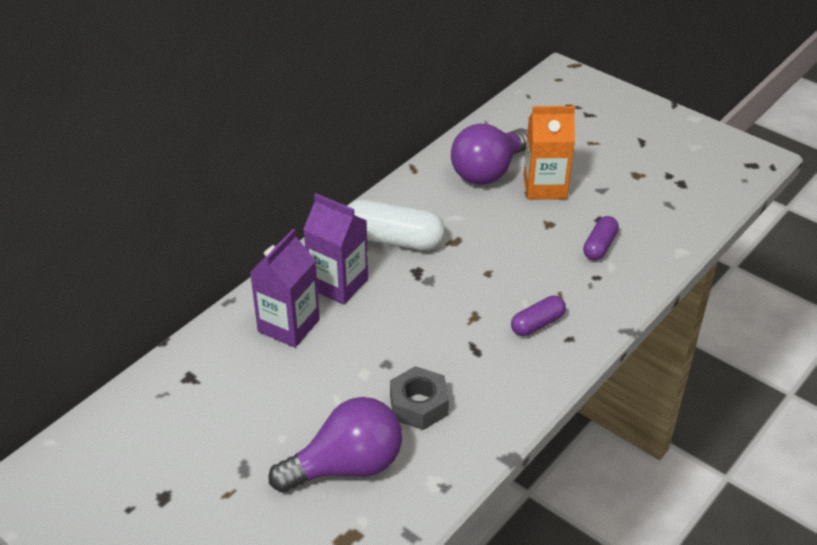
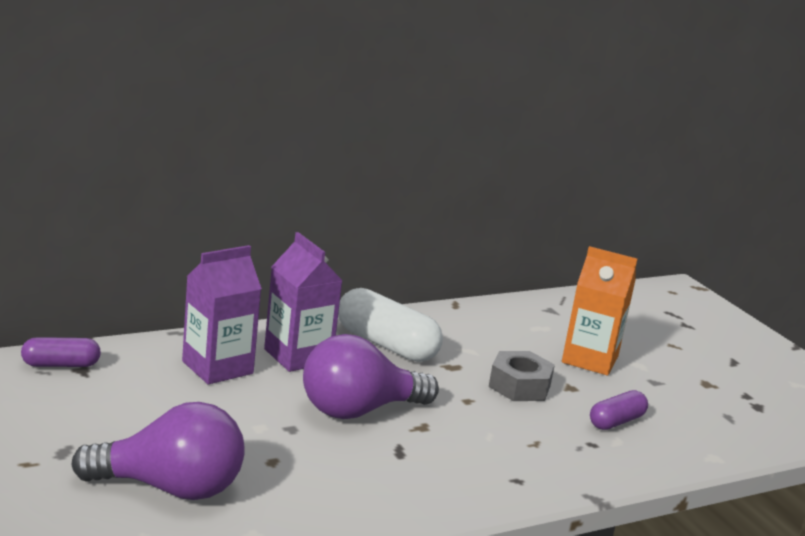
camera: 20 degrees right, 20 degrees down
grey nut [390,366,449,430] -> grey nut moved to [489,351,555,401]
purple light bulb [451,124,528,185] -> purple light bulb moved to [303,334,439,419]
purple capsule [511,296,566,336] -> purple capsule moved to [21,337,101,367]

